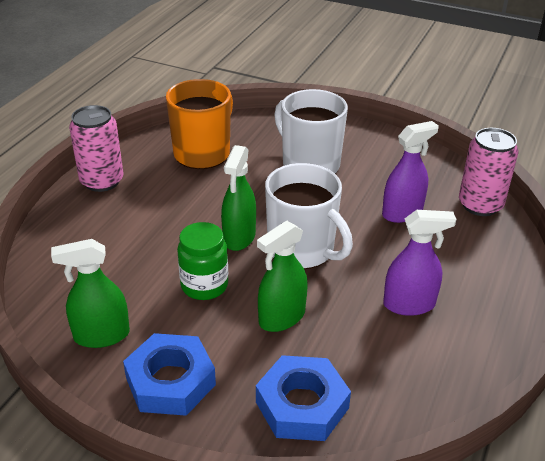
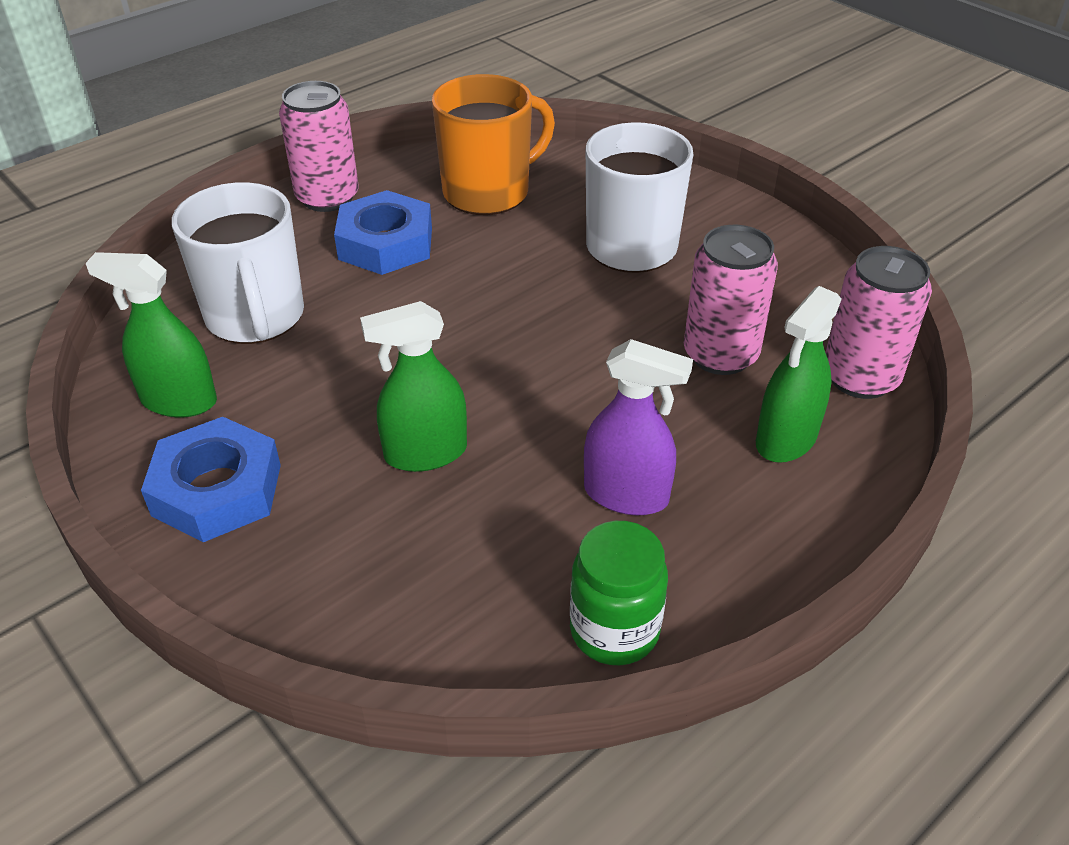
camera: 25 degrees right, 5 degrees up
green jar [177,222,228,300] -> green jar moved to [570,521,668,665]
green spray bottle [221,145,256,251] -> green spray bottle moved to [756,286,842,463]
blue nut [256,355,351,441] -> blue nut moved to [334,190,432,275]
white mug [265,163,353,269] -> white mug moved to [172,182,304,344]
purple spray bottle [382,121,439,223] -> pink can [684,225,778,375]

